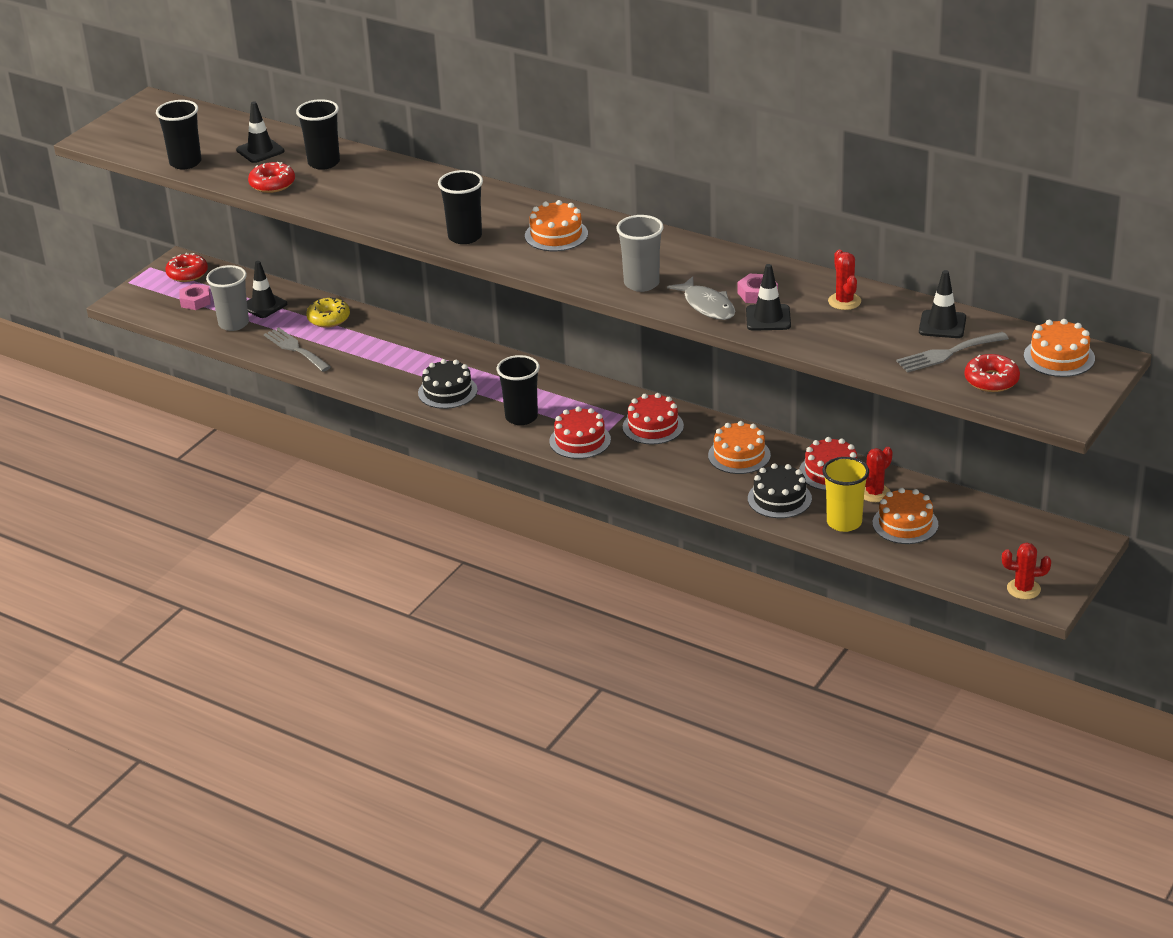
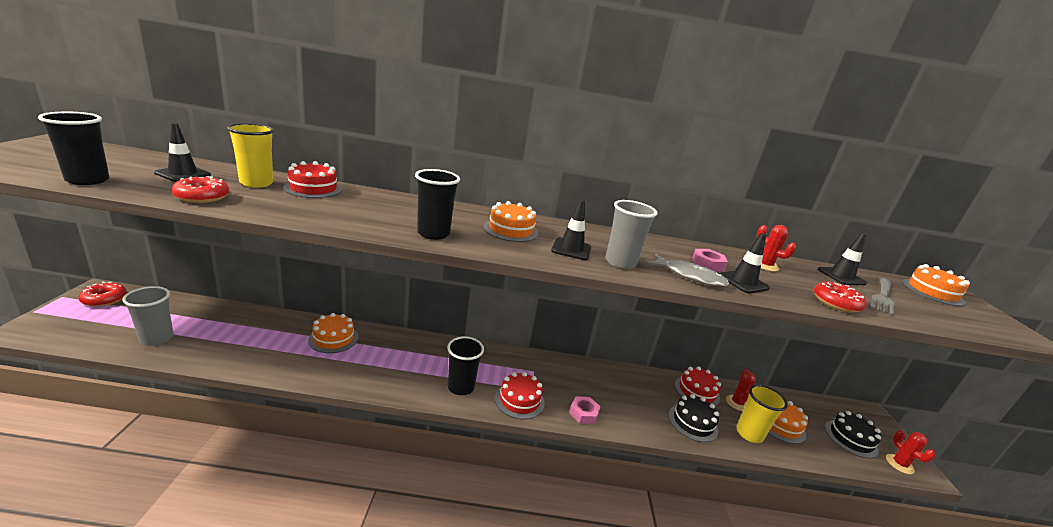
camera: 35 degrees left, 10 degrees down
pink nut [179,284,211,310] -> pink nut moved to [569,396,600,424]
black traffic cone [247,261,287,318] -> black traffic cone moved to [551,199,591,260]
grey fork [264,327,331,372] -> none
black cup [296,99,340,170] -> yellow cup [227,123,274,188]
yellow donut [306,297,350,328] -> none
black cake [418,359,478,409] -> black cake moved to [825,411,881,458]
red cake [623,393,684,445] -> red cake moved to [283,161,342,198]
orange cake [708,421,771,474] -> orange cake moved to [308,313,358,353]
red donut [965,354,1020,392] -> red donut moved to [814,281,867,313]
red cactus [1002,543,1051,599] -> red cactus turned 75 degrees counterclockwise [886,430,935,474]

